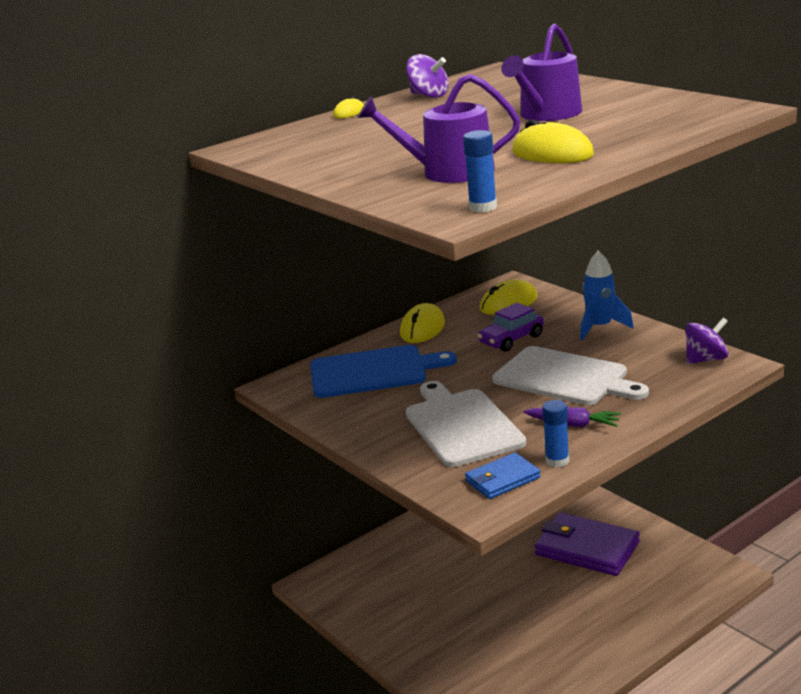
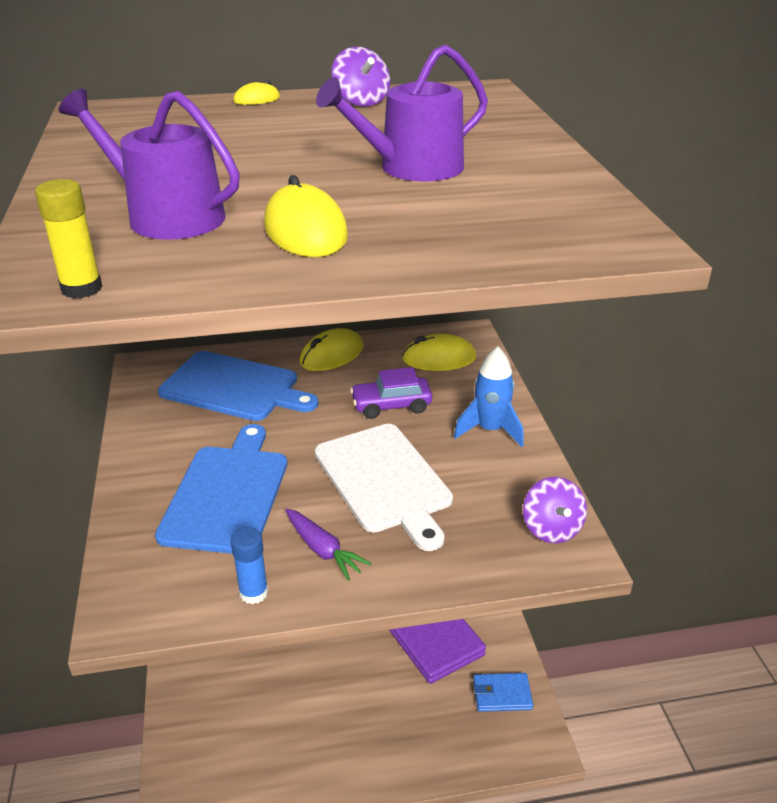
camera: 25 degrees right, 10 degrees up
white cutting board [406,381,526,467] -> blue cutting board [155,424,287,554]
blue glue stick [463,130,497,213] -> yellow glue stick [35,179,102,298]
blue wallet [465,453,541,499] -> blue wallet moved to [473,673,533,712]
purple spinning top [685,318,728,364] -> purple spinning top turned 75 degrees clockwise [523,477,587,543]

